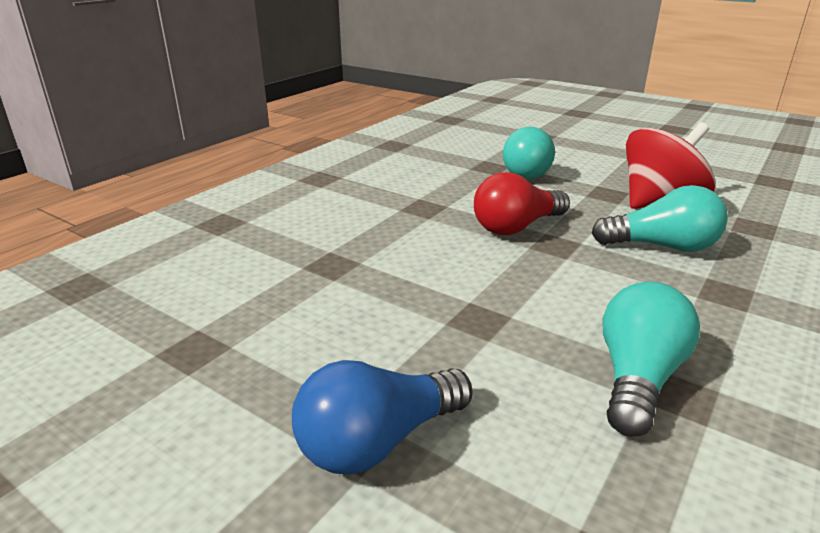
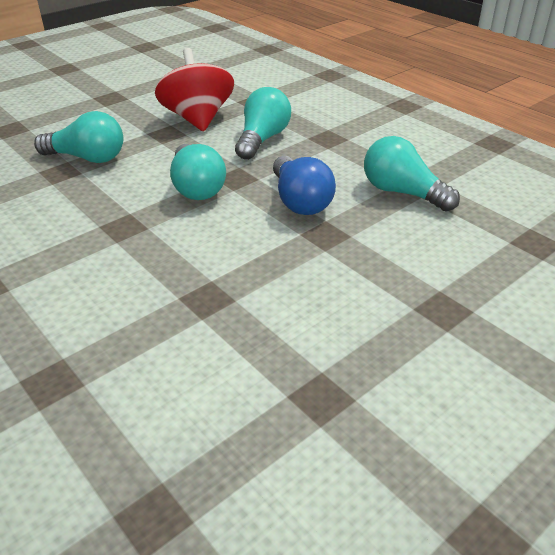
camera: 75 degrees left, 10 degrees up
blue light bulb [292,360,472,475] -> blue light bulb moved to [273,156,336,215]
red light bulb [474,172,570,235] -> turquoise light bulb [170,144,226,200]

